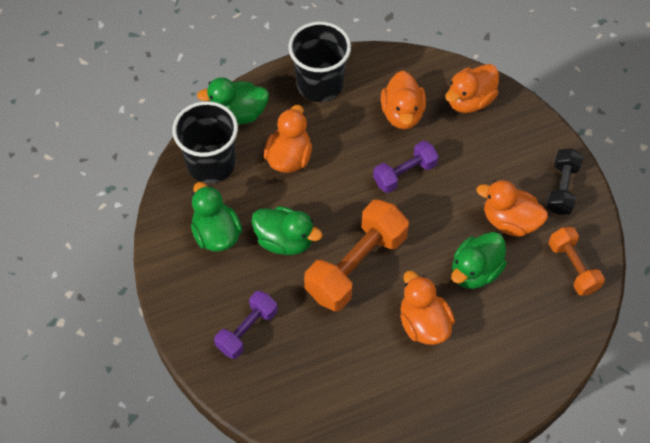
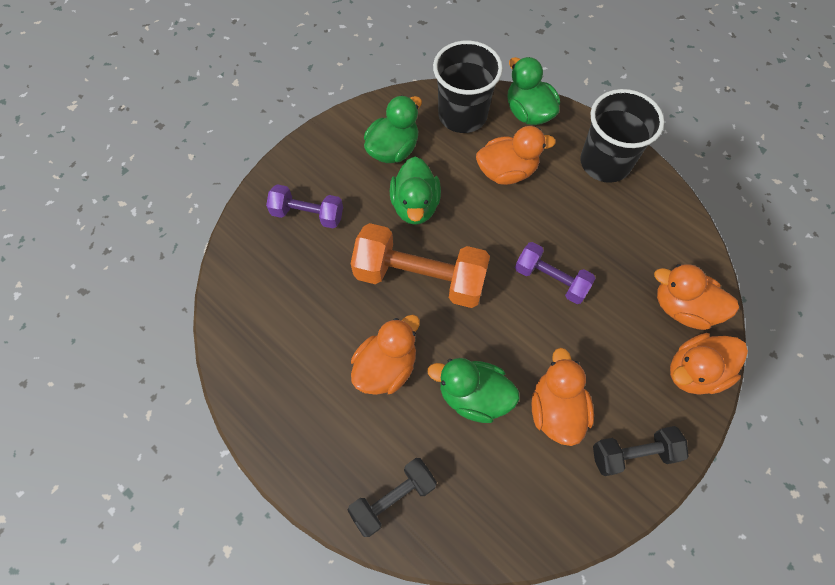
camera: 65 degrees right, 5 degrees up
orange duck [381,71,426,129] -> orange duck moved to [670,333,748,395]
orange dumbbell [549,227,605,296] -> none
none -> black dumbbell [347,458,437,537]

